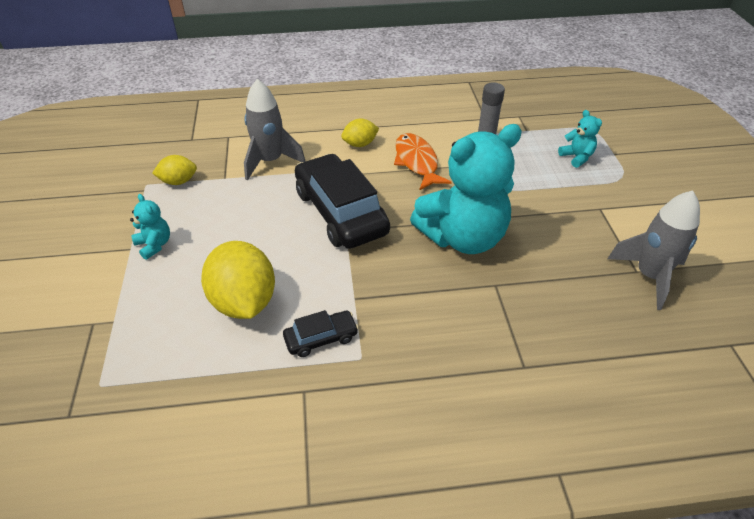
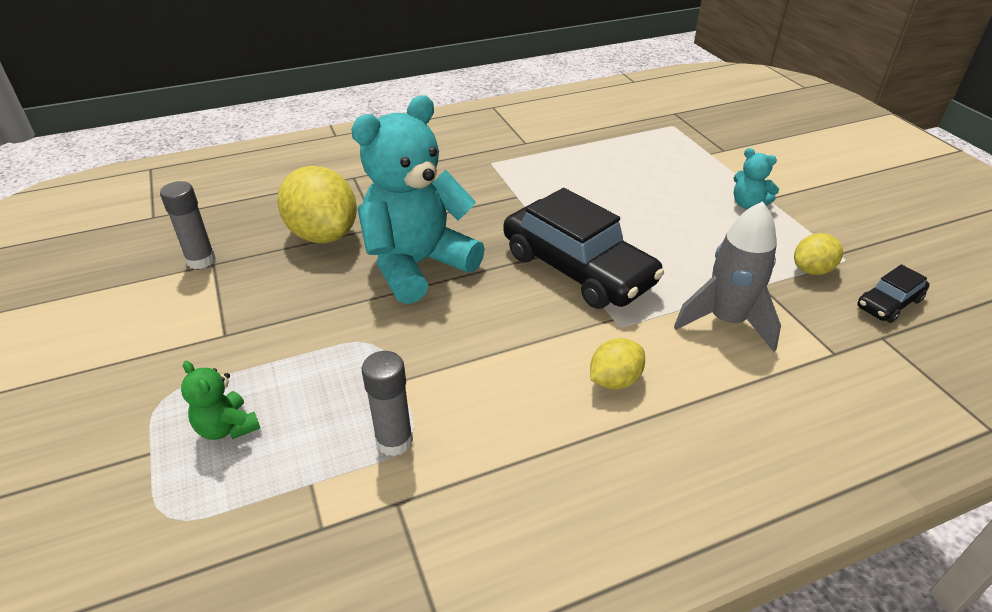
camera: 165 degrees right, 5 degrees down
yellow lemon [201,241,275,319] -> yellow lemon moved to [277,166,357,243]
black car [283,310,359,357] -> black car moved to [857,264,930,323]
orange fish [394,133,452,190] -> none
turquoise teddy bear [558,110,602,168] -> green teddy bear [181,361,260,440]
grey rocket [607,190,700,310] -> grey glue stick [160,181,216,269]

